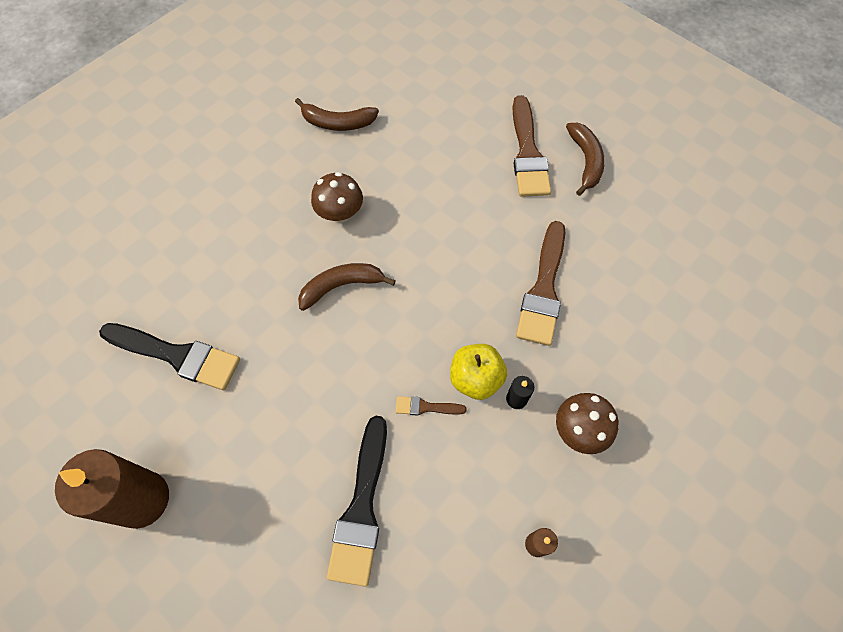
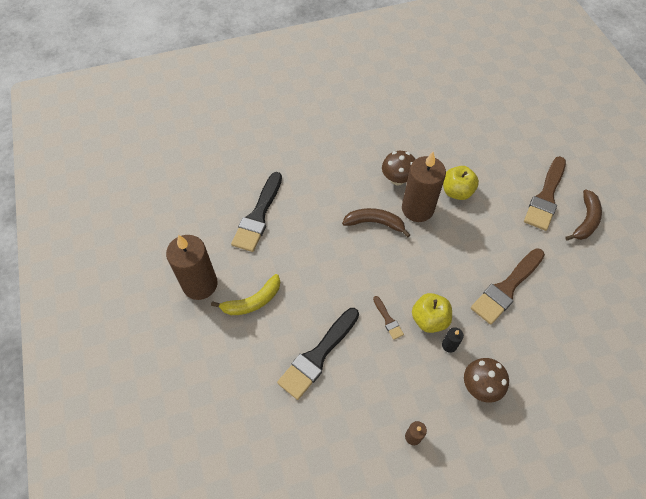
camera: 30 degrees right, 5 degrees down
black brush [99,323,240,390] -> black brush turned 60 degrees clockwise [231,172,282,252]
brown banana [295,98,379,131] -> none
brown brush [396,396,467,415] -> brown brush turned 150 degrees counterclockwise [373,296,404,340]
none -> yellow banana [211,274,280,315]
none -> brown candle [402,152,446,222]
none -> yellow apple [443,166,479,200]

